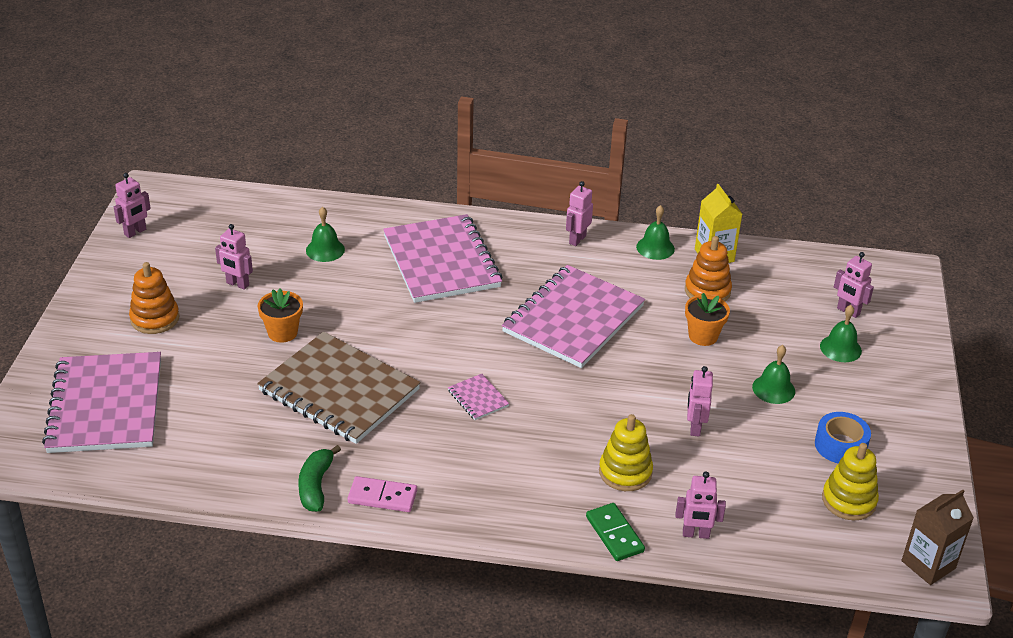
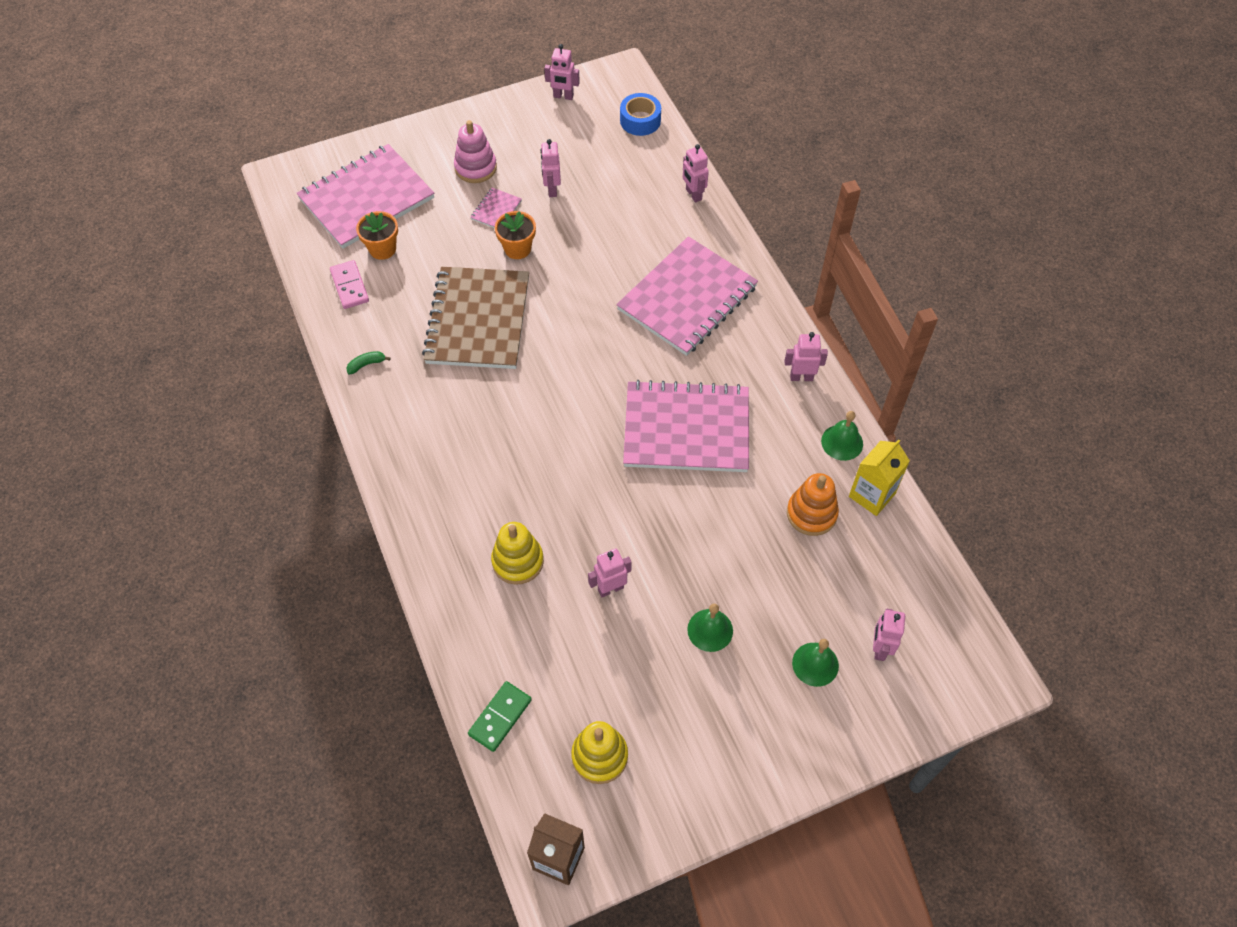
camera: 60 degrees right, 20 degrees up
orange stacking toy [129,262,179,334] -> pink stacking toy [454,120,497,183]
green banana [298,445,341,512] -> green banana [346,351,391,374], size x0.59
green bell [306,207,345,262] -> none
pink domino [347,476,417,512] -> pink domino moved to [330,260,369,309]
pink notebook [448,374,510,420] -> pink notebook moved to [470,188,522,228]
green domino [586,503,645,561] -> green domino moved to [468,681,532,752]
pink robot [676,472,726,539] -> pink robot moved to [683,144,709,202]
orange flower pot [685,293,730,346] -> orange flower pot moved to [356,211,398,260]
blue tape [815,412,871,464] -> blue tape moved to [620,93,661,136]

